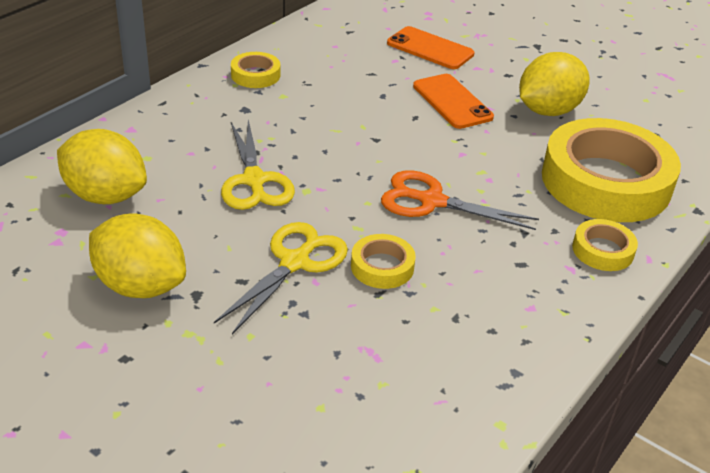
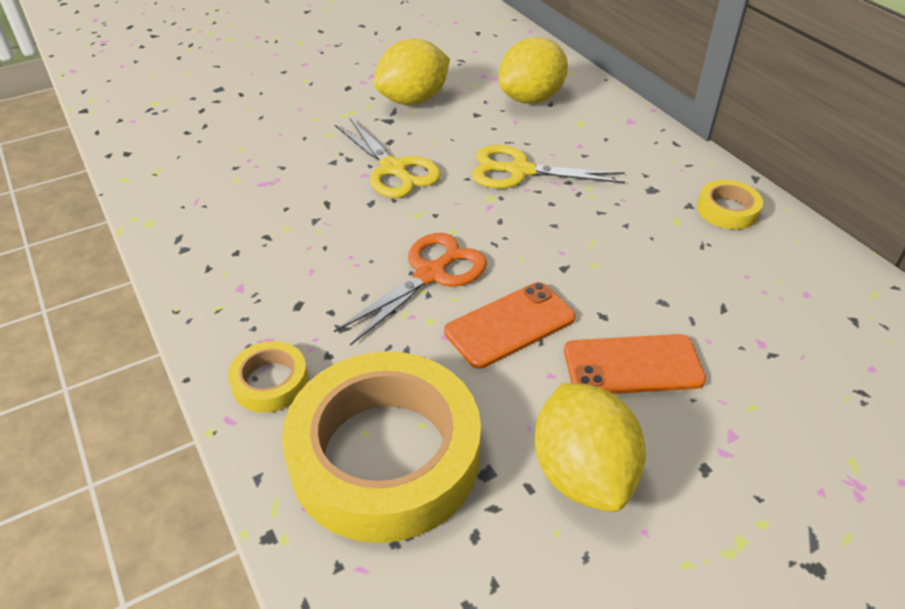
camera: 115 degrees right, 5 degrees up
yellow tape [351,234,416,289] -> none
orange phone [387,26,475,69] -> orange phone moved to [444,282,576,369]

